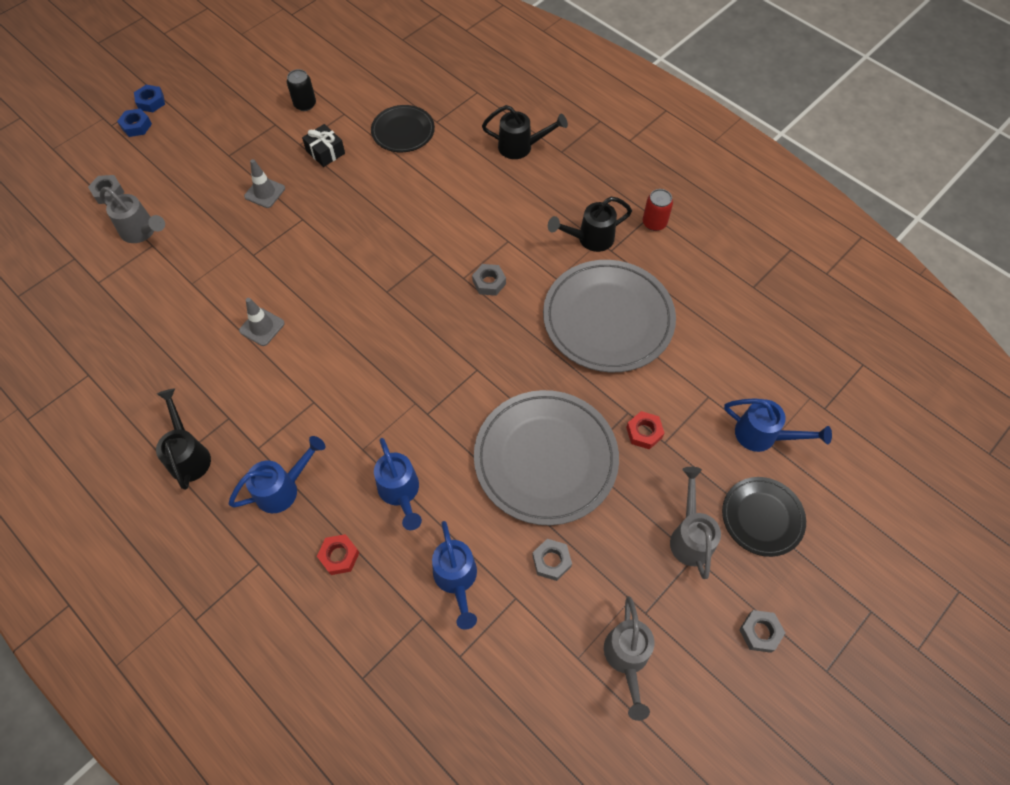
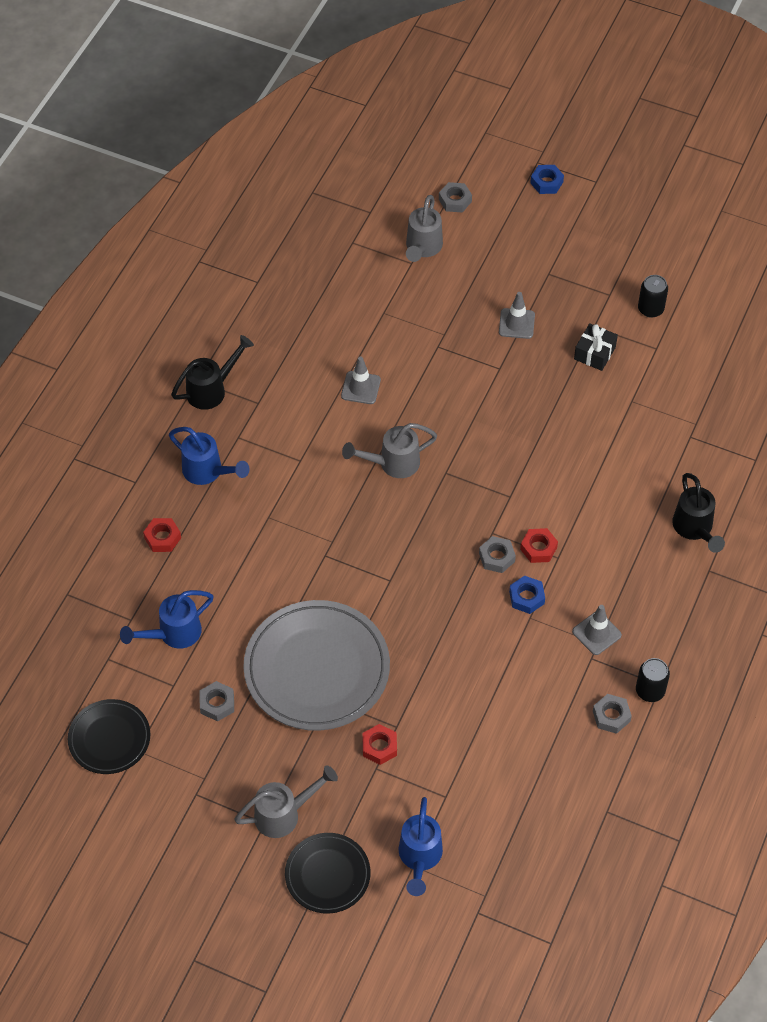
camera: 70 degrees right, 5 degrees down
blue nut [134,85,165,112] -> blue nut moved to [509,576,545,614]
black plate [371,105,435,152] -> black plate moved to [68,699,150,774]
blue watering can [374,438,422,530] -> none
grey plate [543,260,676,372] -> none
black watering can [548,197,632,252] -> grey traffic cone [572,605,622,655]
grey watering can [604,596,655,721] -> grey watering can moved to [342,423,437,478]
red can [643,189,673,231] -> black can [636,658,670,702]
grey nut [739,610,785,653] -> grey nut moved to [593,694,632,734]
none -> red nut [520,528,558,563]

